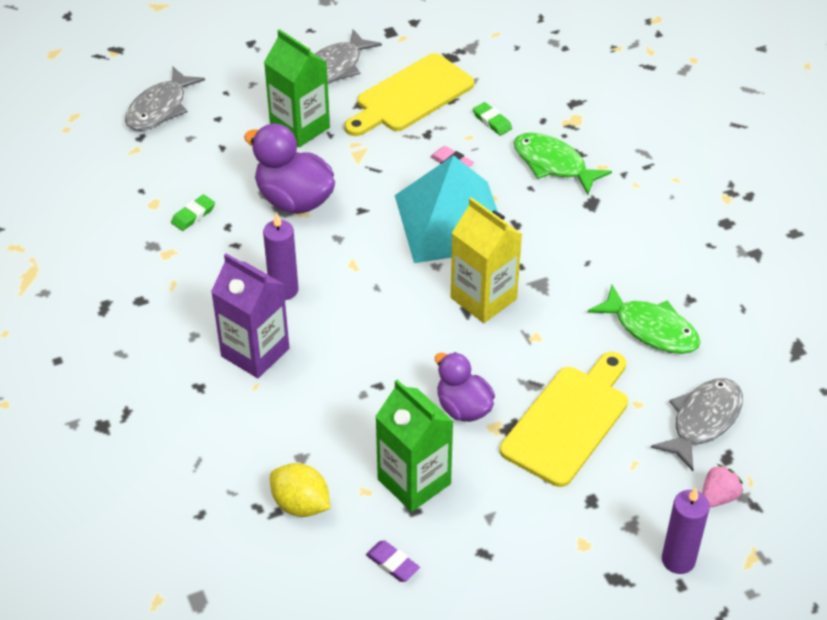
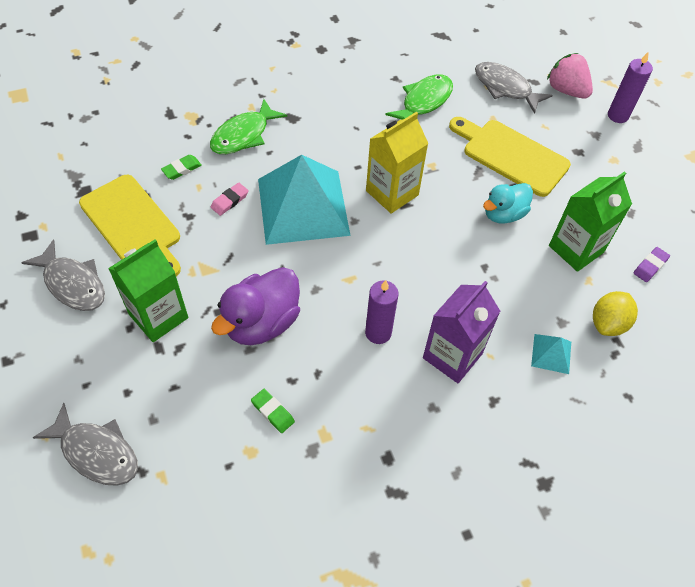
camera: 90 degrees left, 10 degrees up
purple duck [435,352,495,422] -> turquoise duck [483,183,533,224]
pink strawberry [702,464,743,507] -> pink strawberry [547,53,593,99], size x1.59
none -> turquoise pyramid [531,334,571,374]

